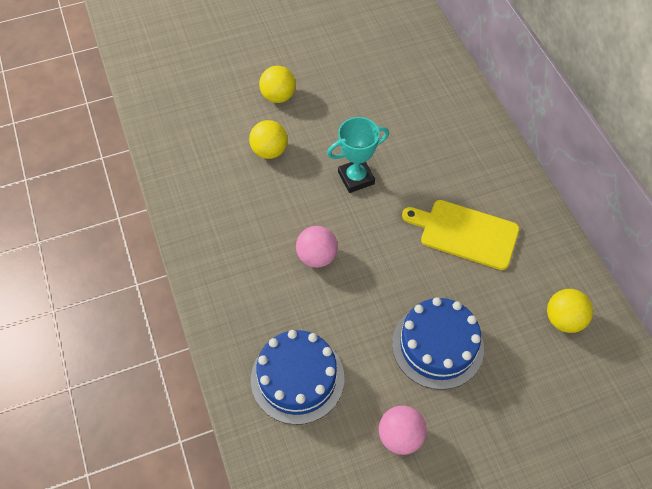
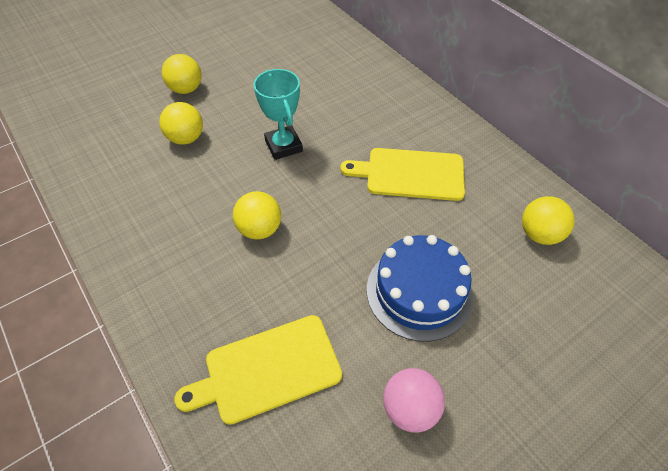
camera: 15 degrees left, 5 degrees down
blue cake [251,330,344,425] -> yellow cutting board [175,315,342,425]
pink ball [296,226,338,268] -> yellow ball [233,191,281,239]
turquoise trophy [327,117,389,193] -> turquoise trophy turned 75 degrees counterclockwise [254,69,303,160]

